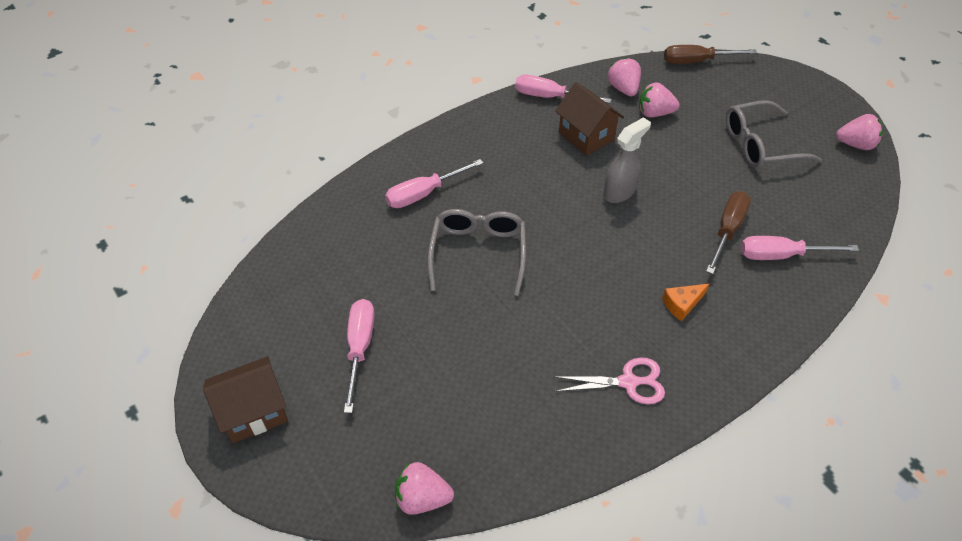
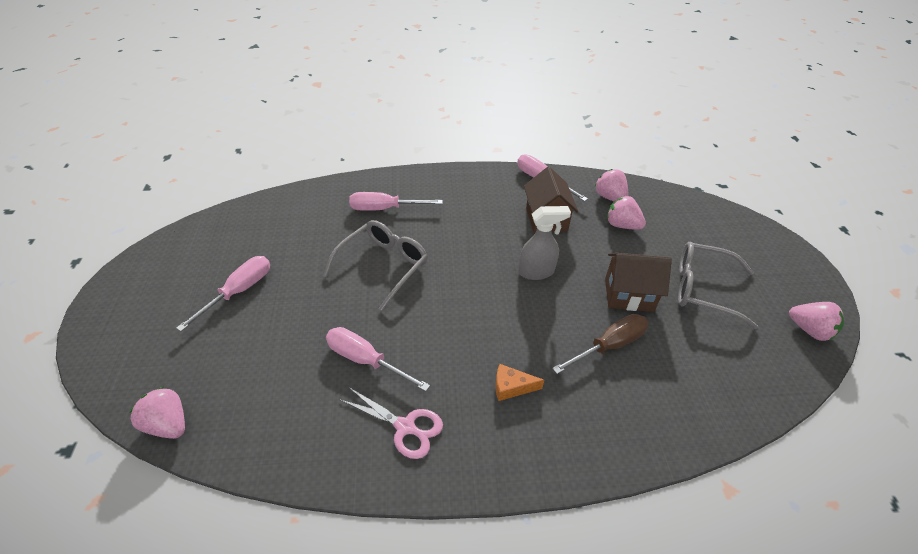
camera: 30 degrees right, 5 degrees down
brown house [203,356,288,443] -> brown house moved to [605,253,672,312]
pink strawberry [608,58,641,96] -> pink strawberry turned 45 degrees counterclockwise [595,169,629,202]
brown screwdriver [664,45,757,64] -> none
pink screwdriver [741,236,859,260] -> pink screwdriver moved to [326,327,430,391]

